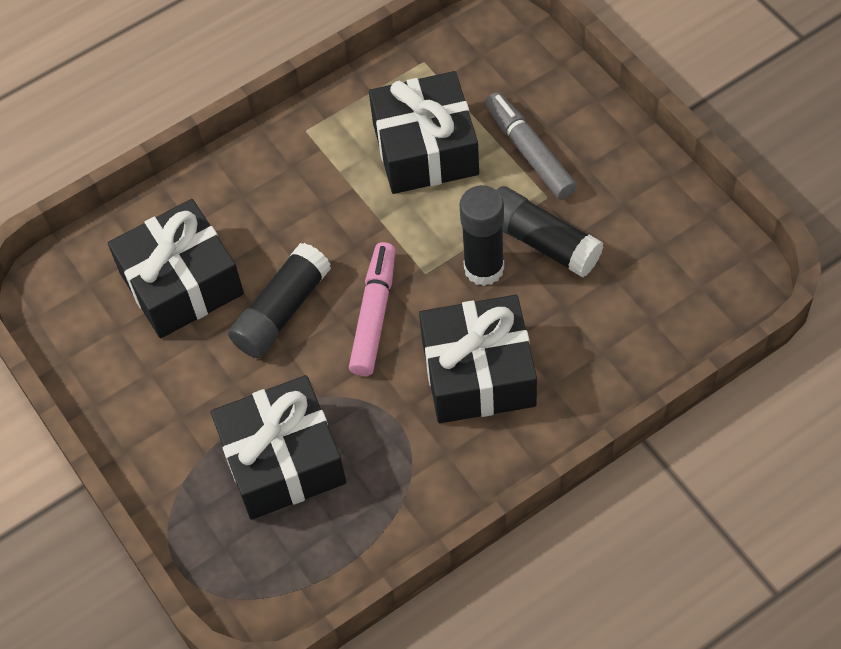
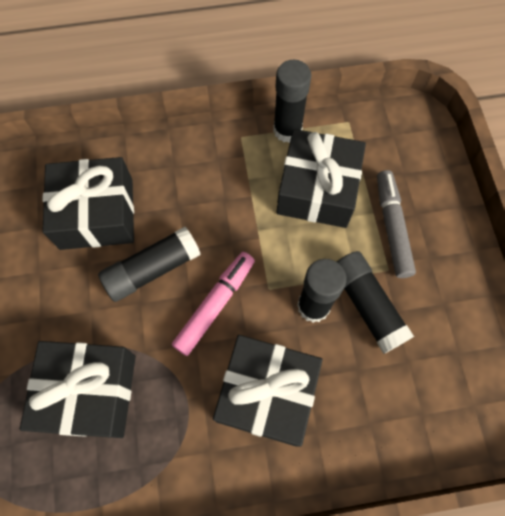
camera: 20 degrees right, 10 degrees up
none -> black glue stick [273,60,311,143]

